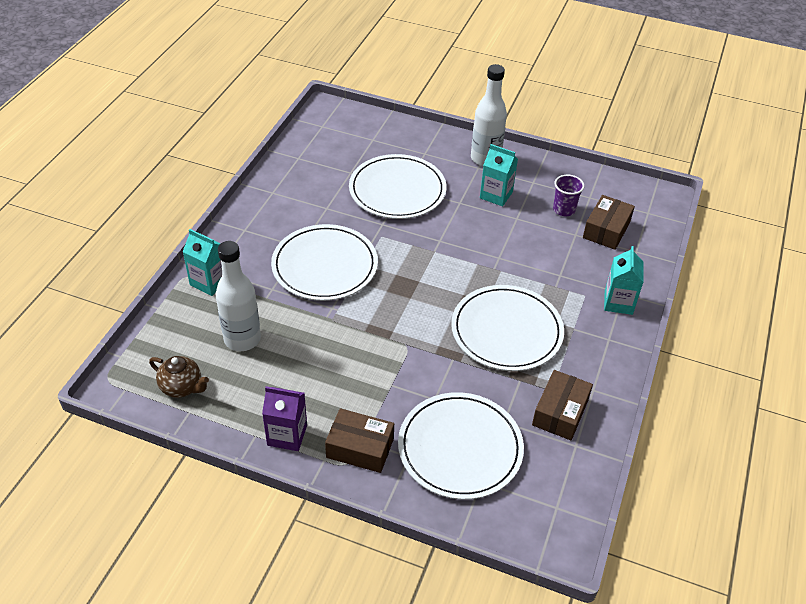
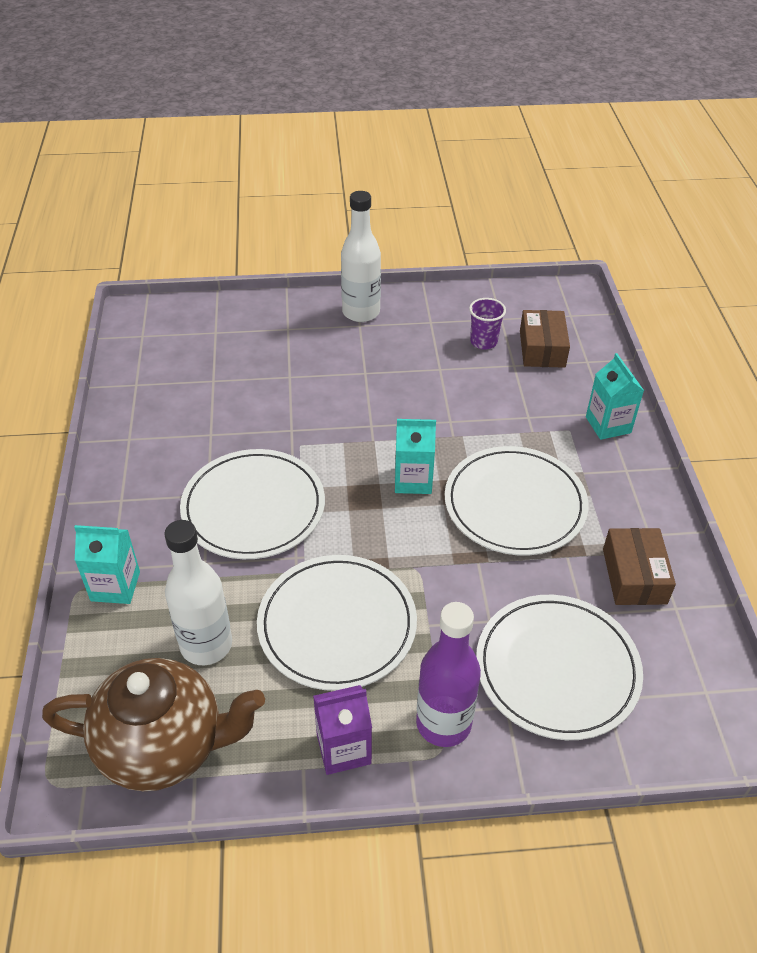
camera: 25 degrees left, 0 degrees up
brown teapot [149,356,209,398] -> brown teapot [42,658,265,791], size x2.02
brown box [325,408,394,473] -> purple bottle [416,602,481,747]
white plate [349,154,447,219] -> white plate moved to [257,555,417,691]
turquoise carton [480,144,518,206] -> turquoise carton moved to [395,419,436,494]

